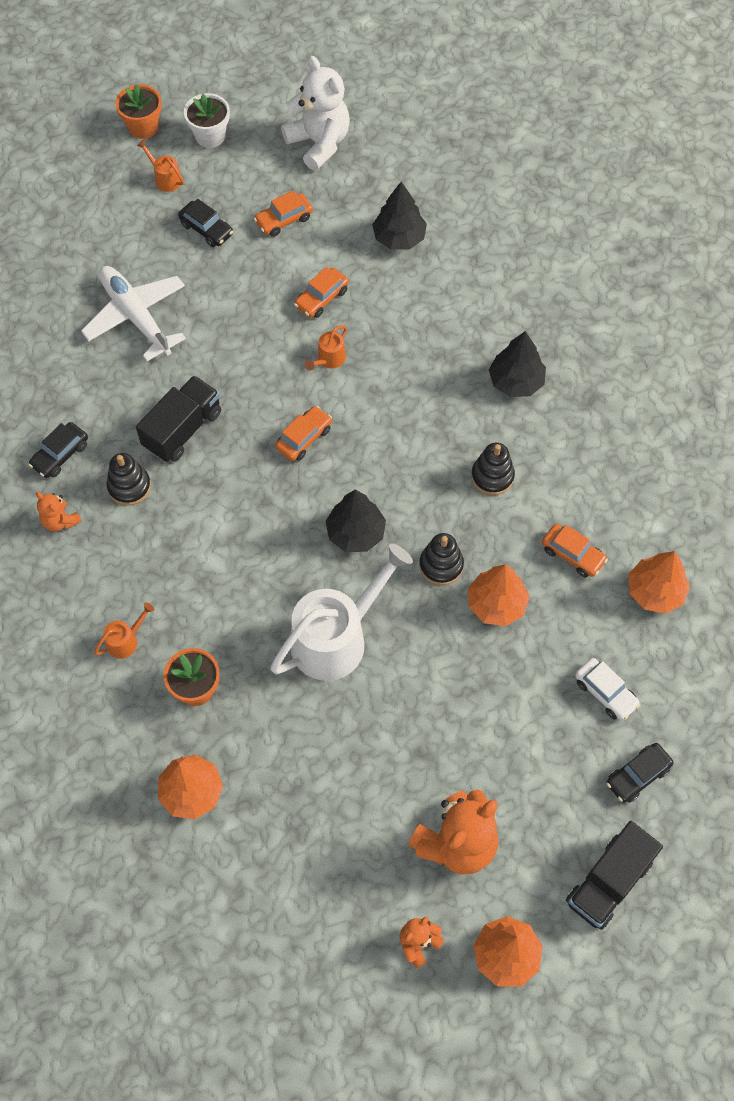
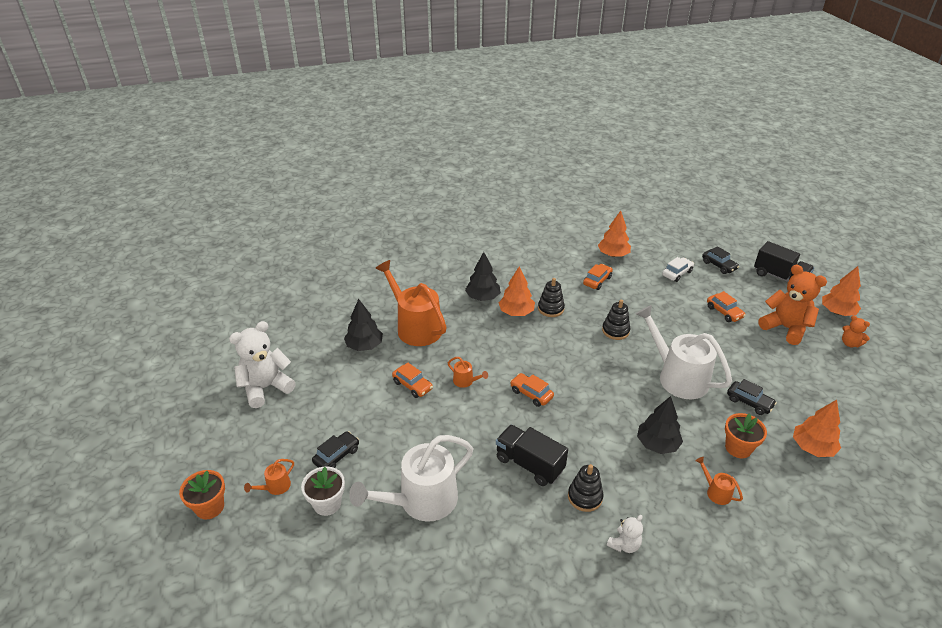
camera: 90 degrees left, 25 degrees down
black car [28,422,88,478] -> black car moved to [727,379,777,415]
orange teddy bear [36,492,82,531] -> white teddy bear [607,515,643,553]
white plane [81,266,186,361] -> white watering can [349,435,473,522]
white flower pot [184,93,230,148] -> white flower pot moved to [301,466,345,516]
orange car [254,190,313,237] -> orange car moved to [707,291,746,322]
black tree [325,490,386,552] -> black tree moved to [637,396,683,454]
orange tree [468,564,529,626] -> orange tree moved to [499,267,535,316]
none -> orange watering can [375,260,447,346]

